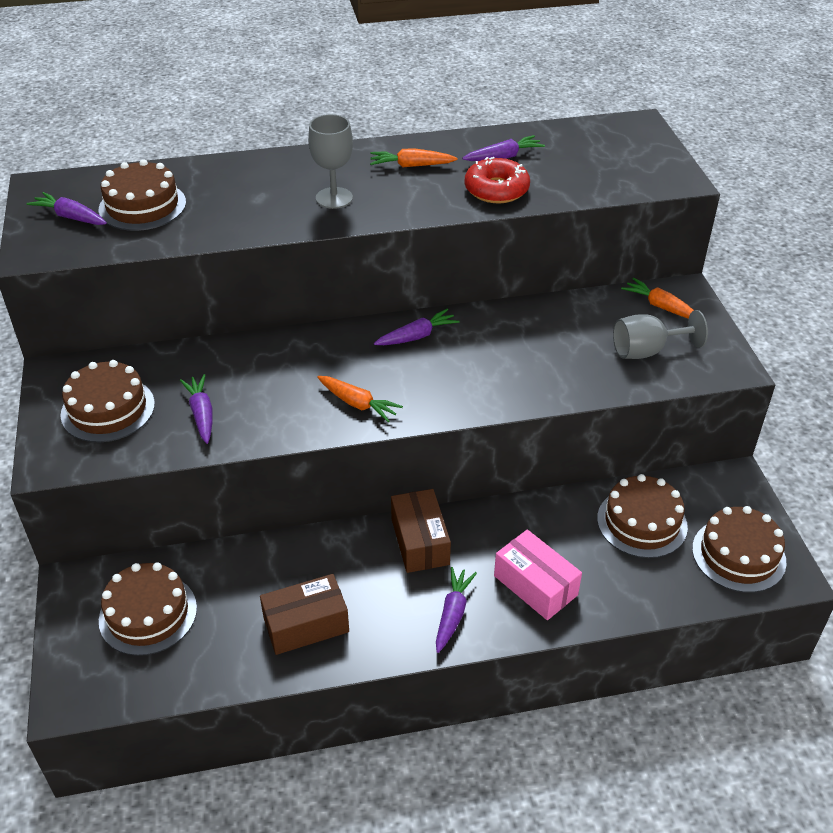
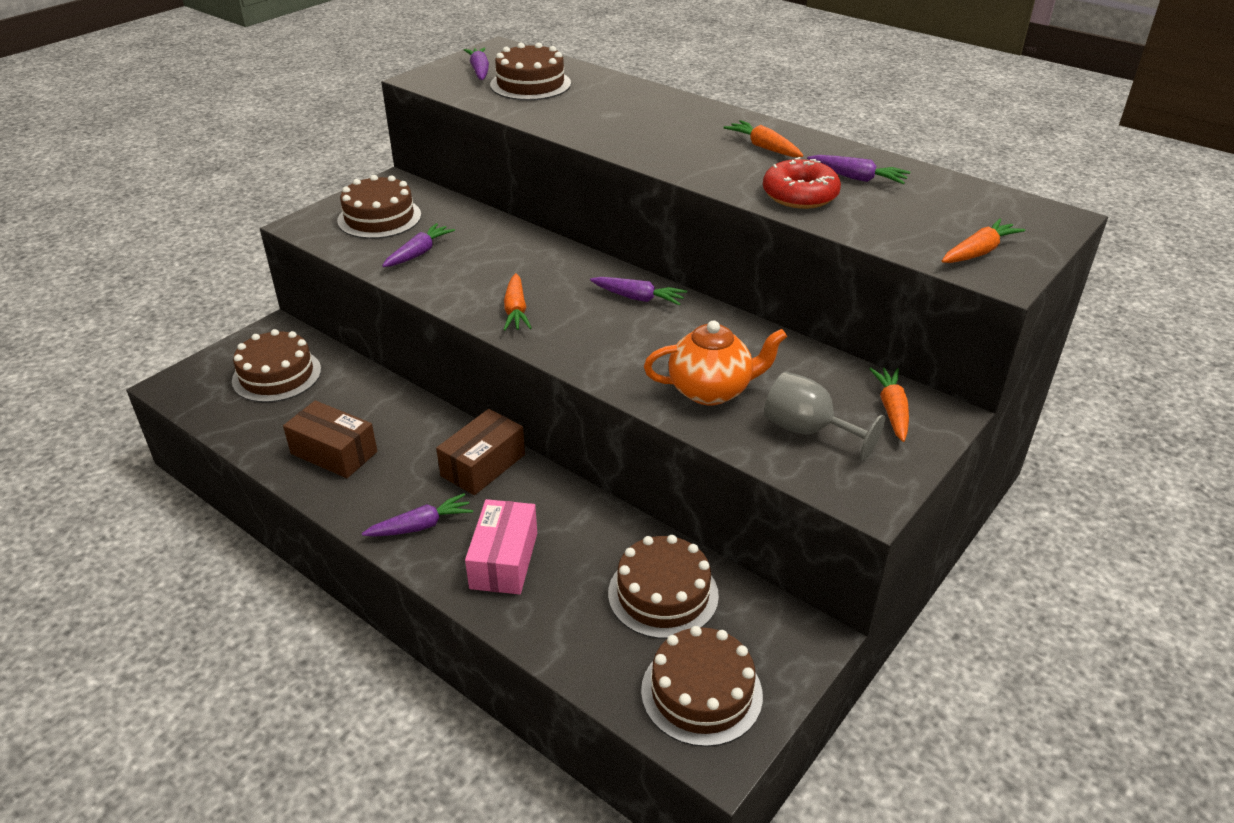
camera: 50 degrees right, 5 degrees down
grey goblet [308,114,353,209] -> none
none -> orange teapot [644,321,787,405]
none -> orange carrot [942,219,1025,263]

